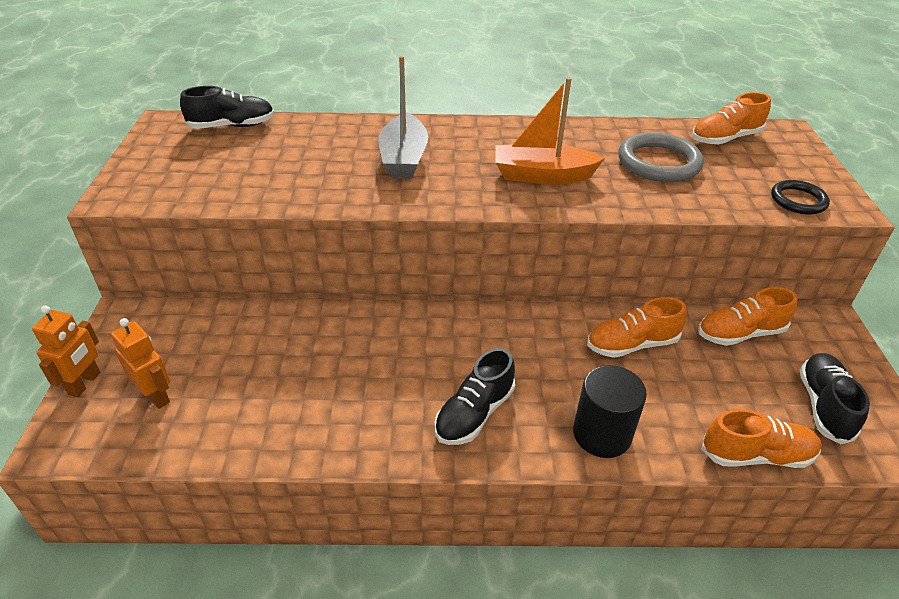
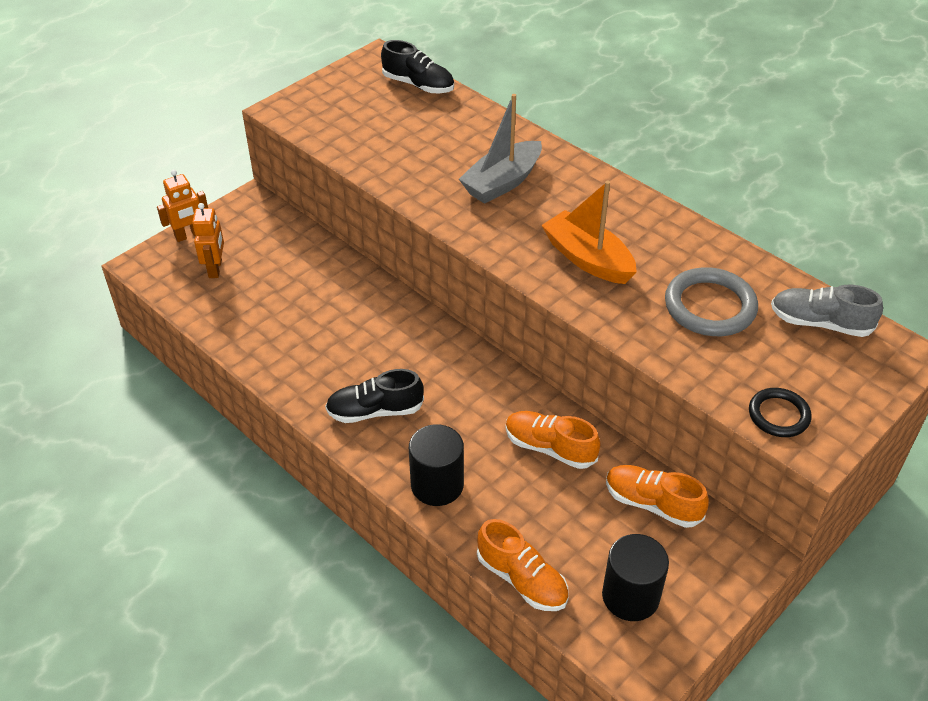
camera: 45 degrees right, 5 degrees up
orange shoe [692,92,771,145] -> grey shoe [771,285,883,337]
black shoe [799,353,870,444] -> black cylinder [602,534,669,621]

